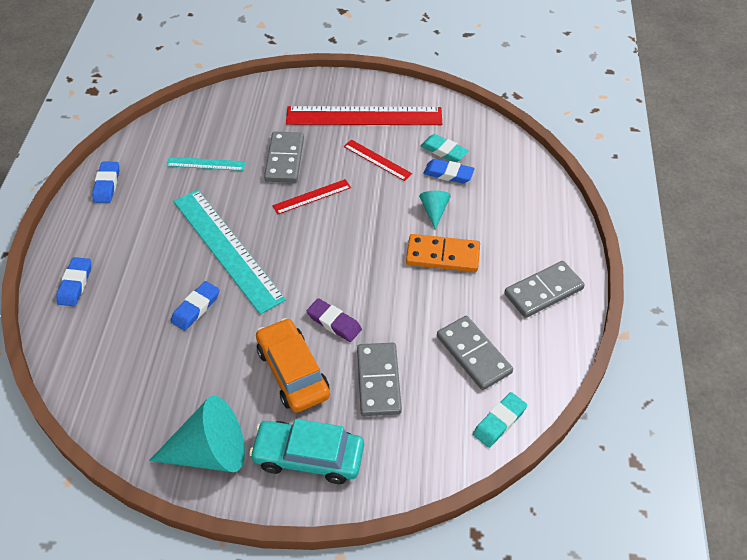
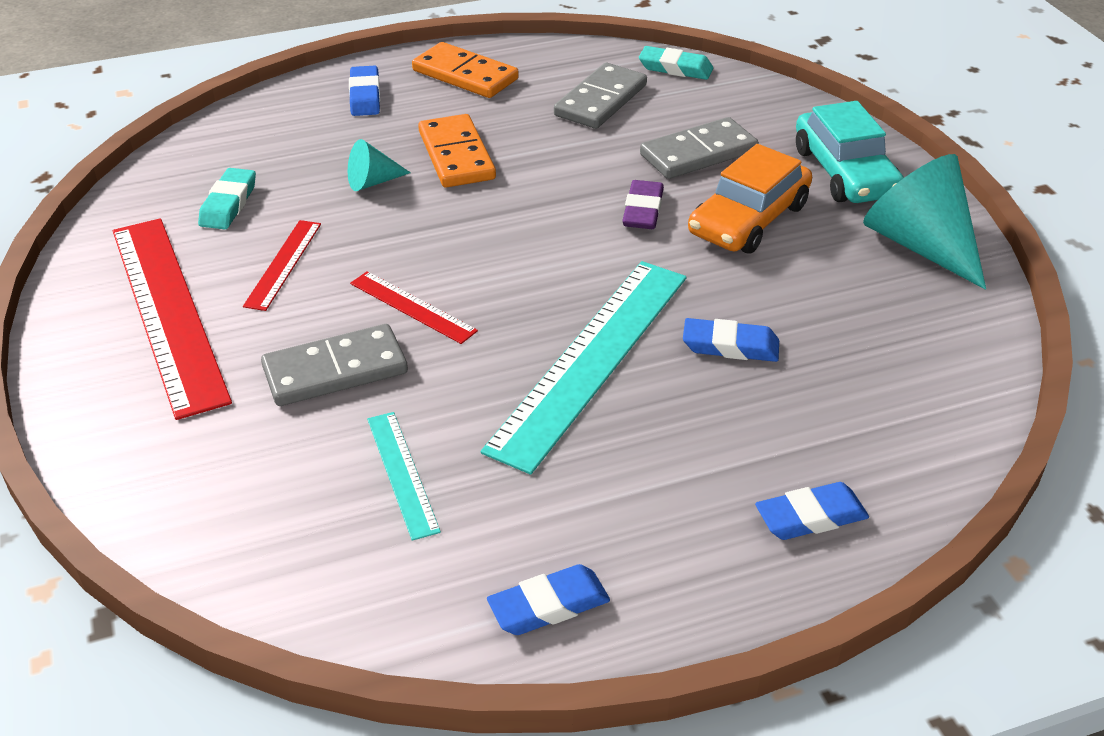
camera: 115 degrees left, 10 degrees down
blue eraser [424,159,475,184] -> blue eraser moved to [349,66,380,116]
grey domino [504,261,585,318] -> orange domino [412,42,519,98]

